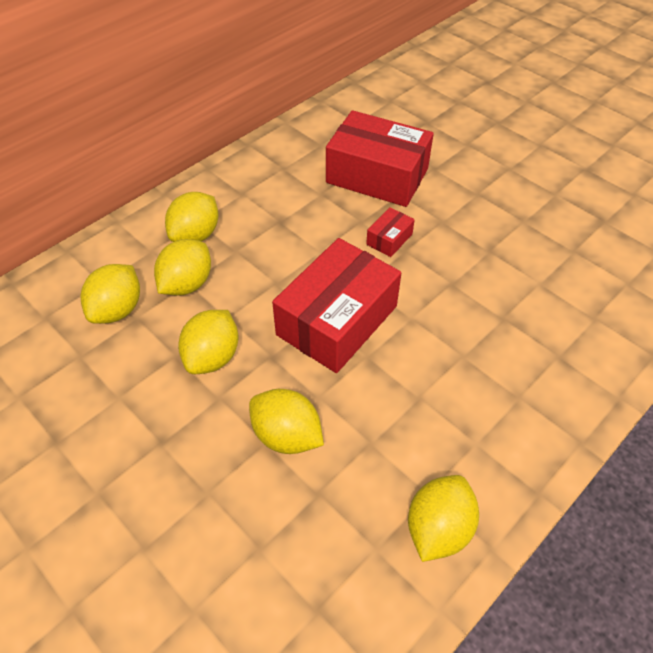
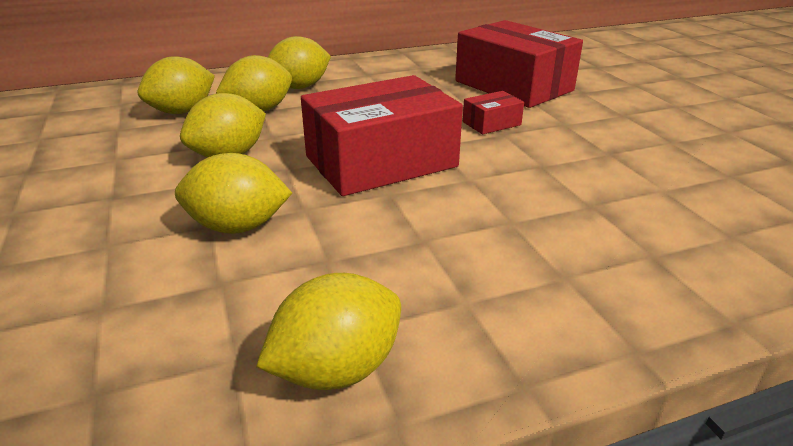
camera: 25 degrees right, 20 degrees down
yellow lemon [249,389,324,454] -> yellow lemon turned 60 degrees counterclockwise [175,153,292,234]

